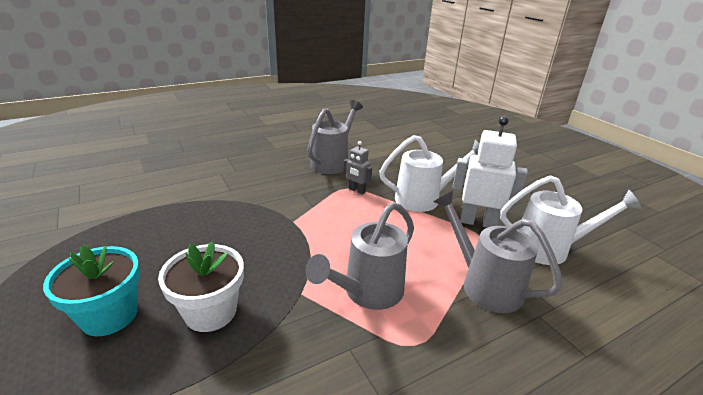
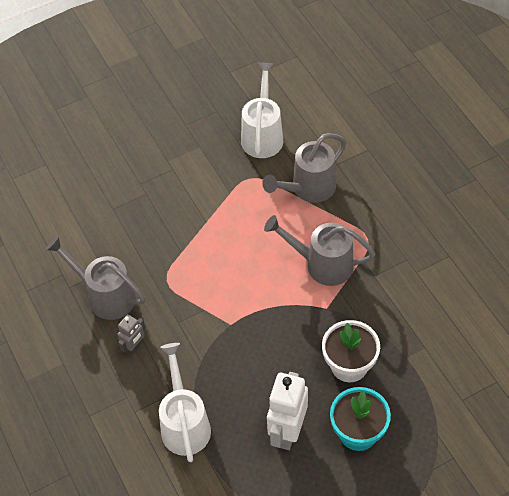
camera: 85 degrees left, 25 degrees up
grey watering can [305,202,414,310] -> grey watering can turned 150 degrees clockwise [264,215,375,286]
grey robot [344,141,372,194] -> grey robot moved to [117,314,145,355]
white watering can [379,135,480,212] -> white watering can moved to [159,343,211,462]
white robot [452,116,528,228] -> white robot moved to [267,372,308,450]

